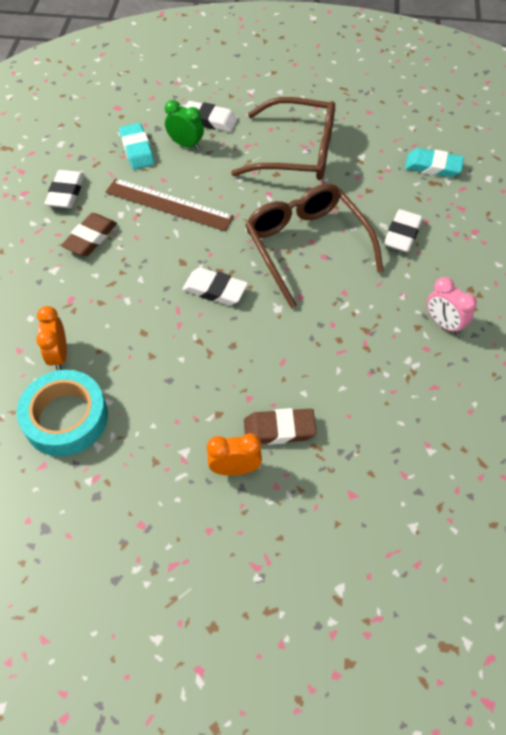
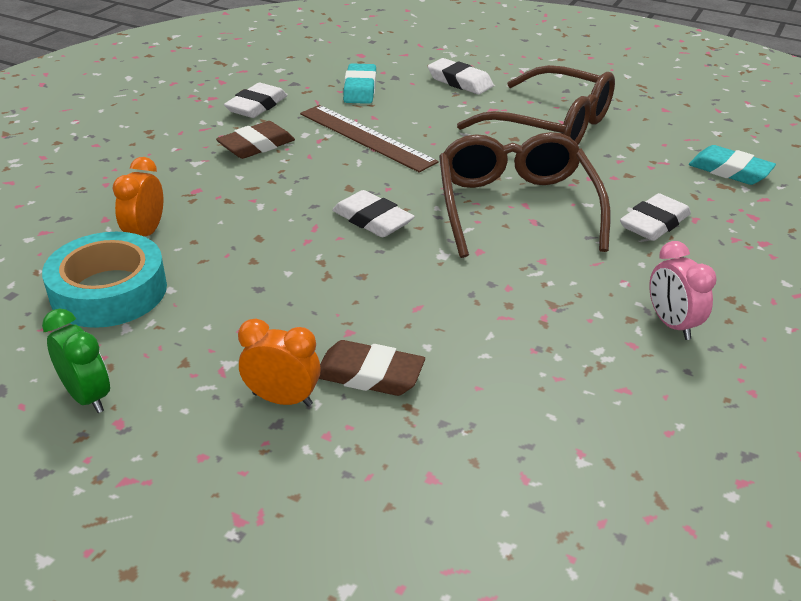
camera: 20 degrees right, 20 degrees down
green clock [165,100,204,150] -> green clock moved to [42,309,110,413]

